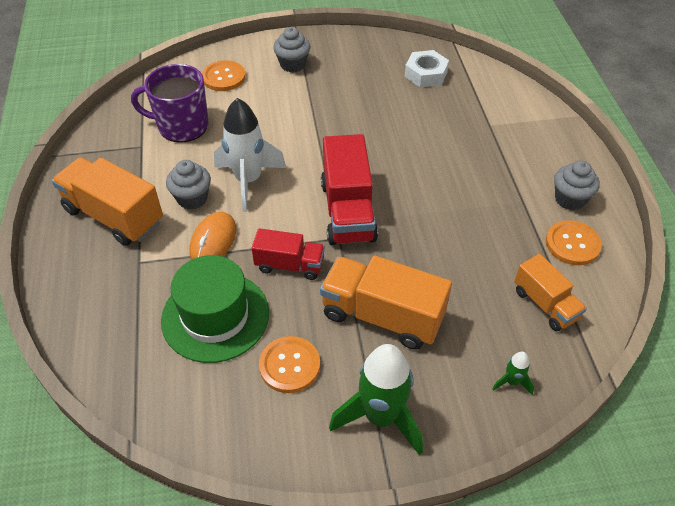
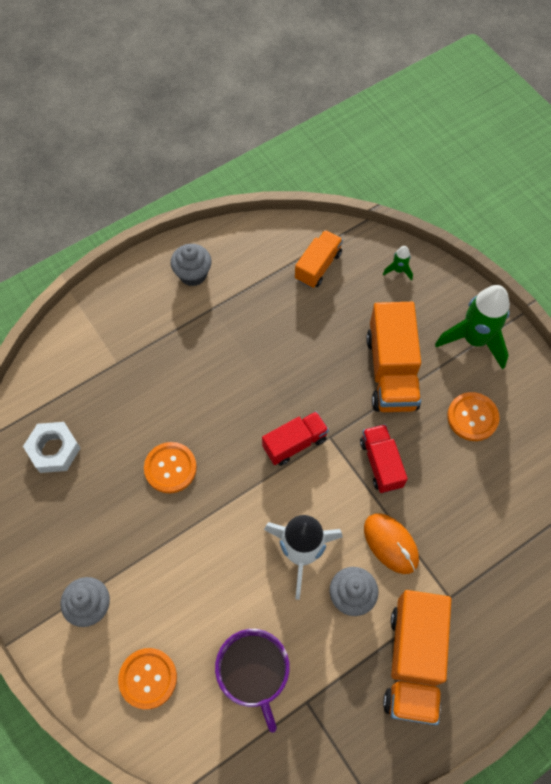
camera: 115 degrees left, 15 degrees up
green hat [161,255,269,363] -> none
orange mouse [190,211,236,260] -> orange mouse turned 60 degrees clockwise [364,513,419,574]
red truck [321,134,378,245] -> red truck [262,411,329,466], size x0.60
orange button [546,220,602,265] -> orange button moved to [144,442,197,493]

